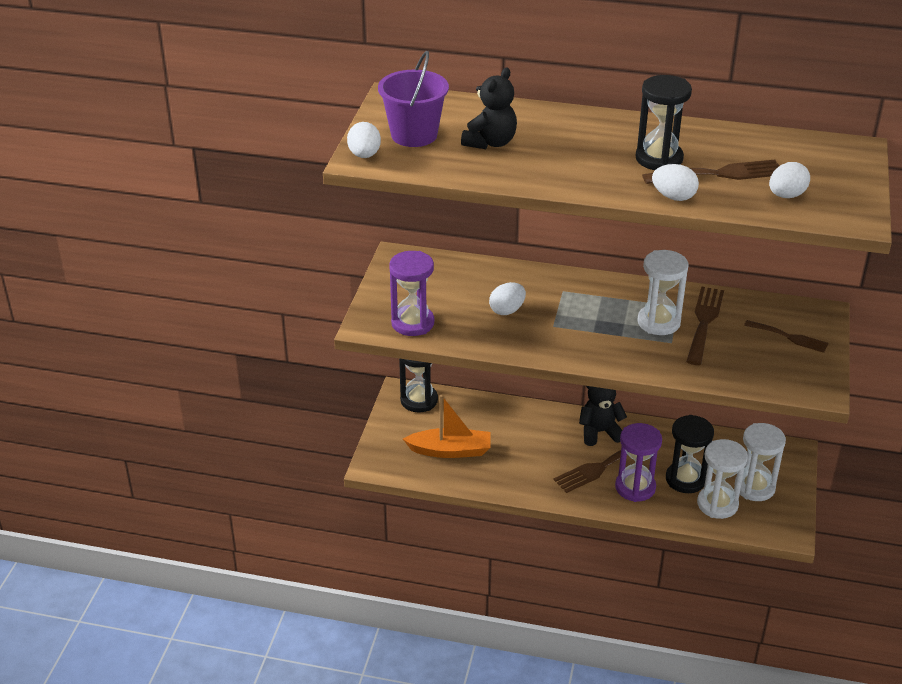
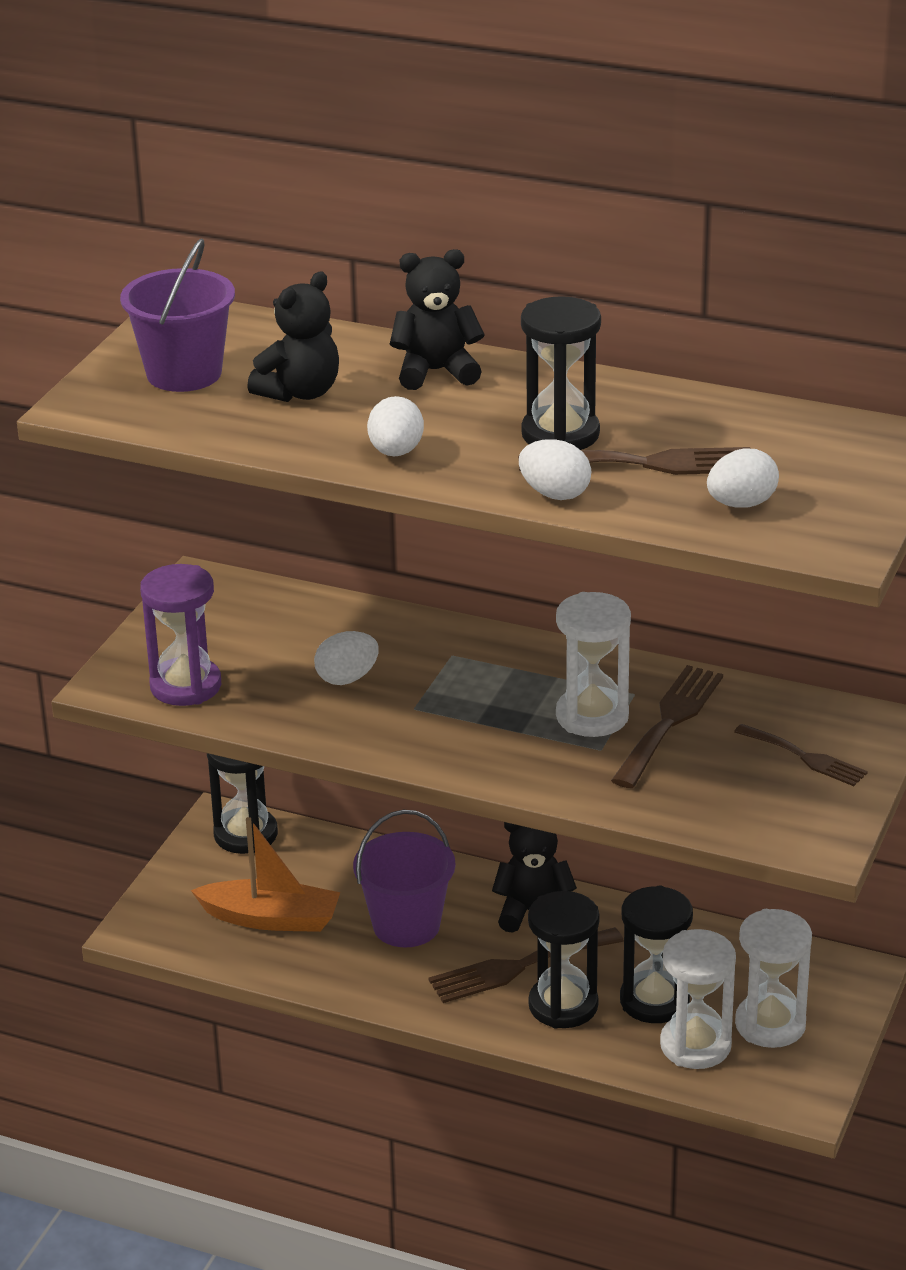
camera: 10 degrees right, 5 degrees down
white egg [347,122,381,158] -> white egg moved to [367,396,424,456]
purple hourglass [615,423,662,502] -> black hourglass [528,891,600,1028]
none -> purple bucket [353,810,456,947]
none -> black teddy bear [389,249,485,390]

